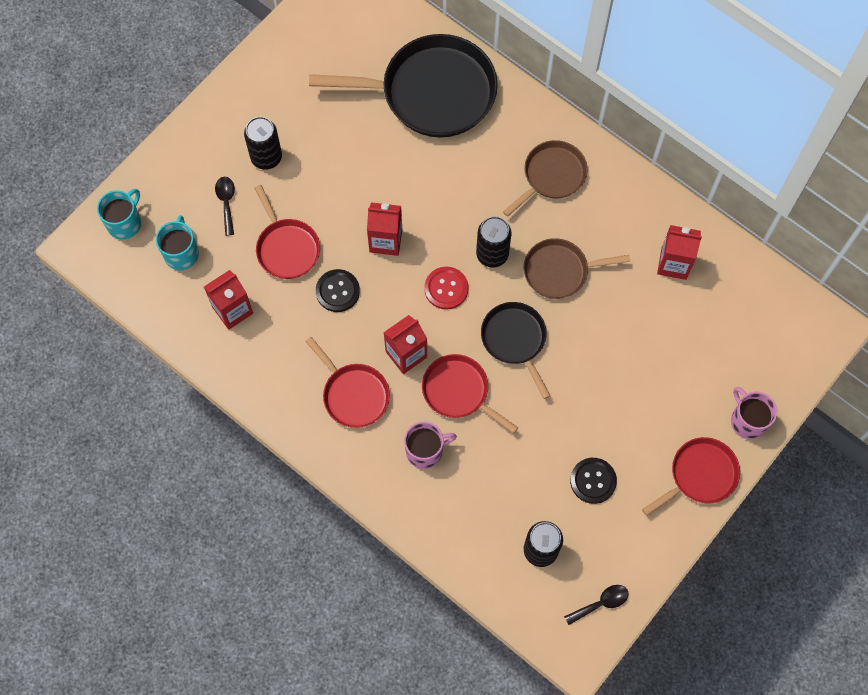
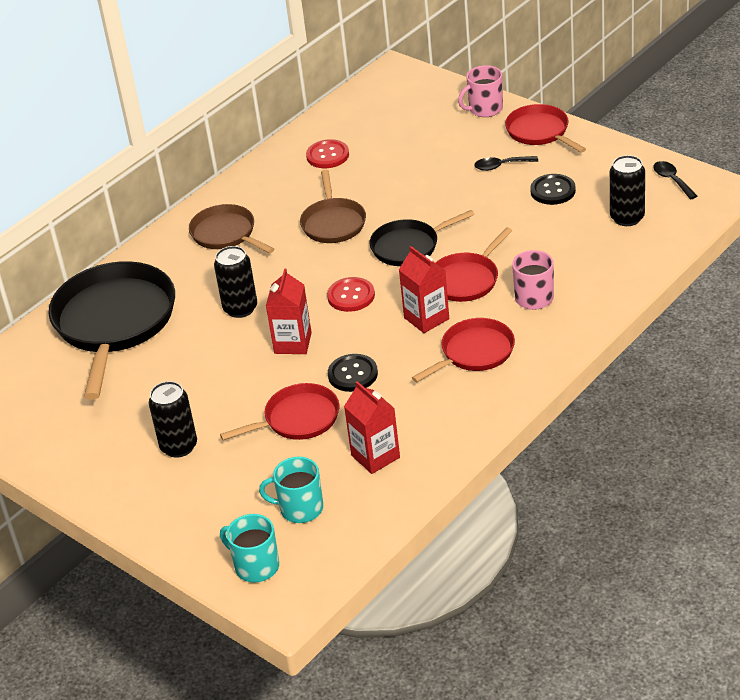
camera: 85 degrees left, 30 degrees down
black spoon [215,177,235,236] -> black spoon moved to [474,156,538,171]
black can [476,216,512,268] -> black can moved to [214,246,257,318]
red carton [657,225,702,280] -> red button [306,139,349,168]

